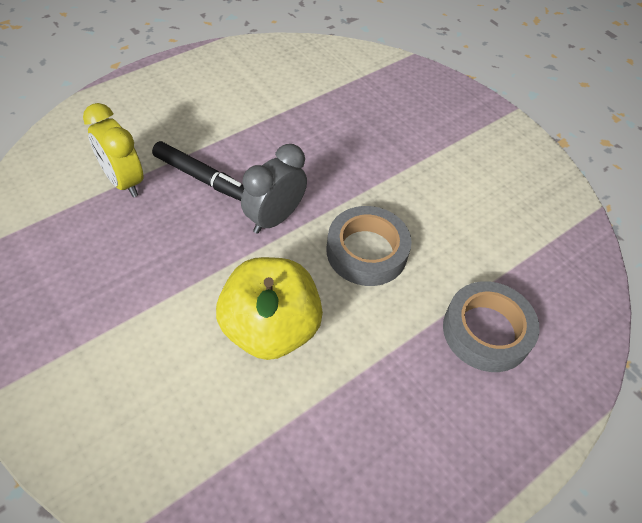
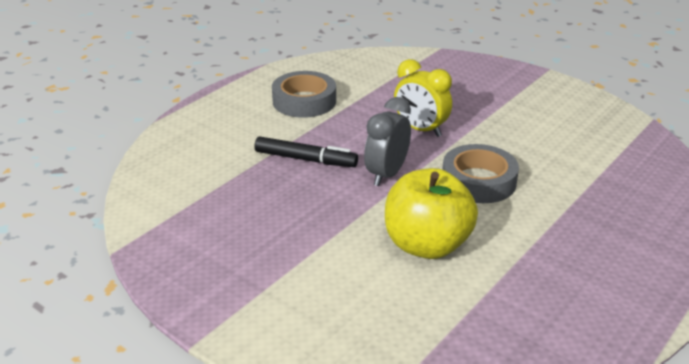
camera: 10 degrees left, 20 degrees down
yellow clock [83,103,144,197] -> yellow clock moved to [394,59,452,137]
grey tape [443,281,540,372] -> grey tape moved to [272,71,336,118]

